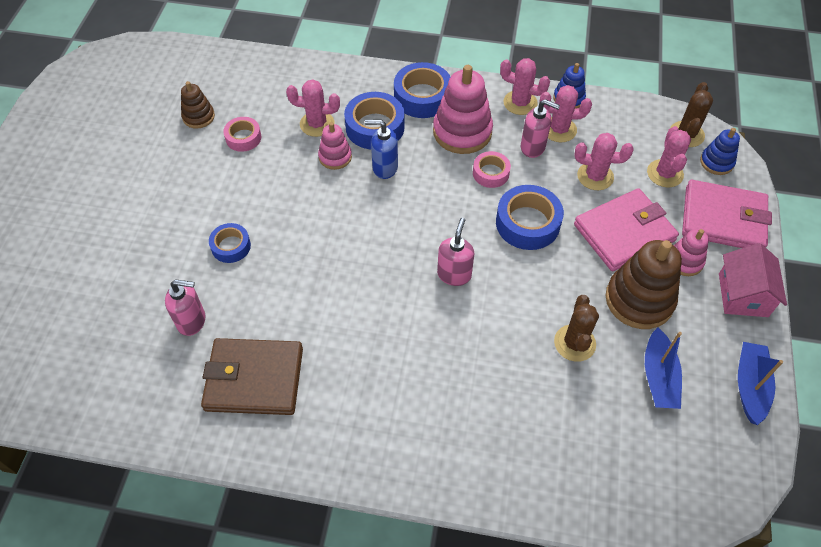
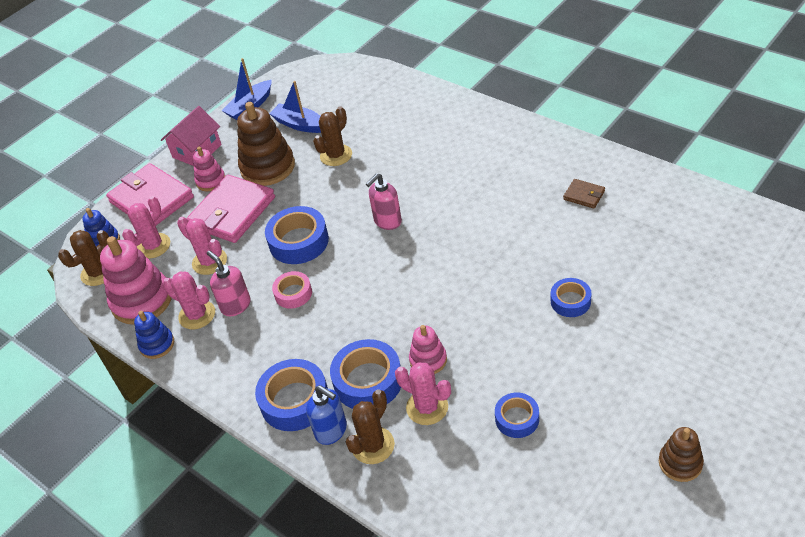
camera: 145 degrees left, 10 degrees down
pink soap dispenser [165,279,206,336] -> none
brown stacking toy [181,81,215,129] -> brown stacking toy moved to [659,427,704,482]
brown wallet [201,338,303,415] -> brown wallet [563,179,605,209], size x0.45
pink tape [223,117,262,152] -> blue tape [495,393,539,438]
blue soap dispenser [365,119,398,179] -> blue soap dispenser moved to [306,385,347,445]
pink stacking toy [433,65,493,154] -> pink stacking toy moved to [100,236,171,325]
pink cactus [500,58,550,115] -> none
pink wallet [574,188,679,271] -> pink wallet turned 60 degrees counterclockwise [187,175,275,243]
blue boat [645,328,682,409] -> blue boat turned 90 degrees counterclockwise [269,81,321,133]
none -> brown cactus [346,389,395,464]

